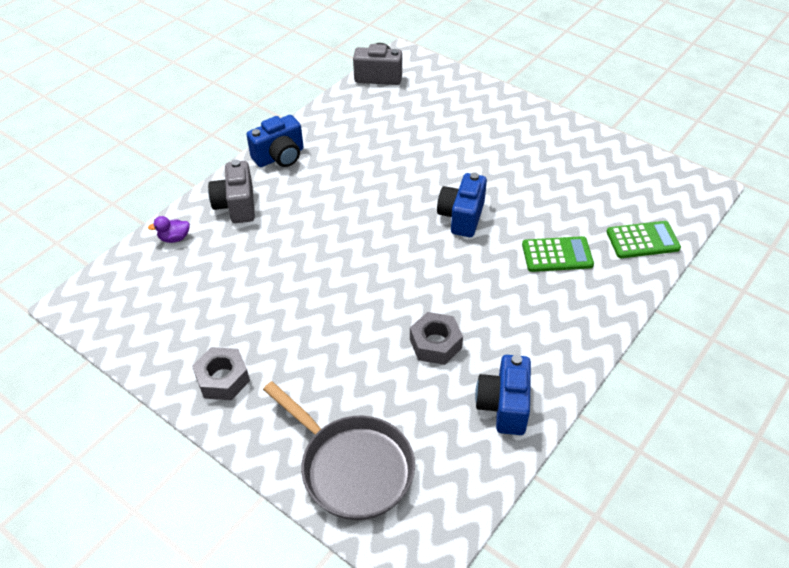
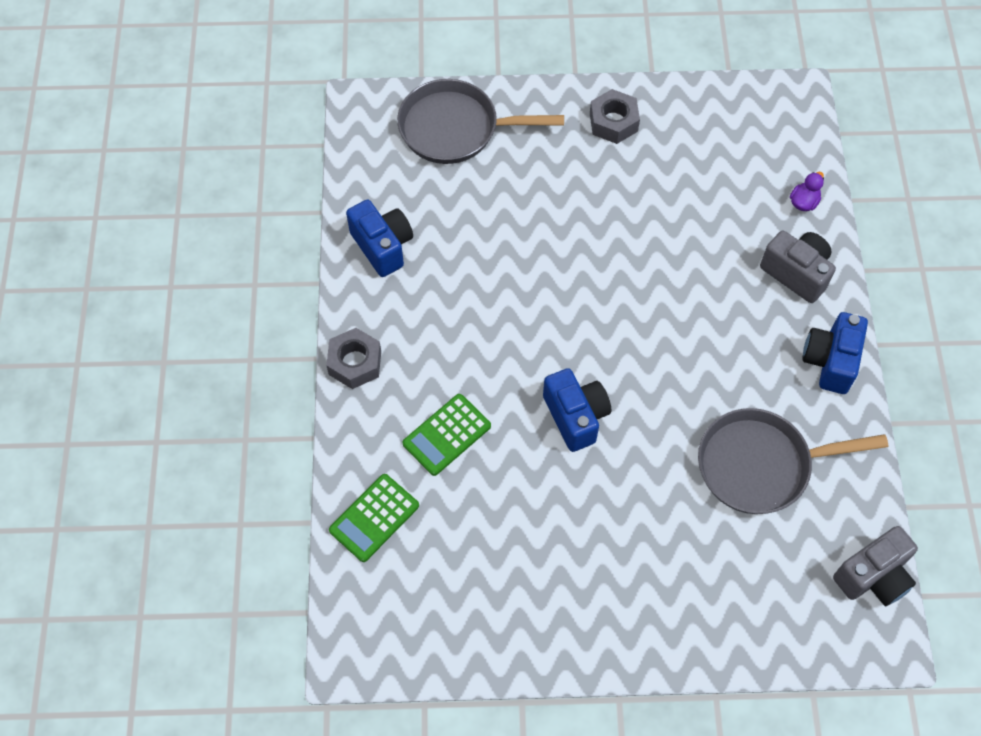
camera: 140 degrees right, 15 degrees up
grey nut [410,312,463,365] -> grey nut moved to [326,328,381,389]
none -> grey pan [698,408,888,514]

